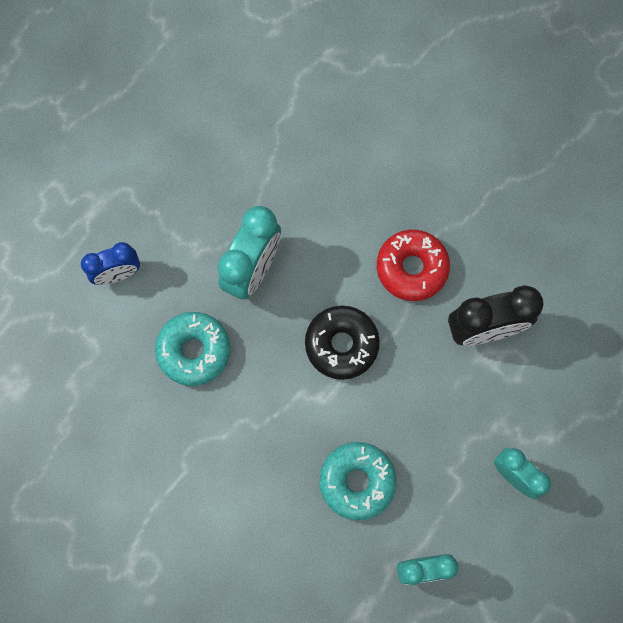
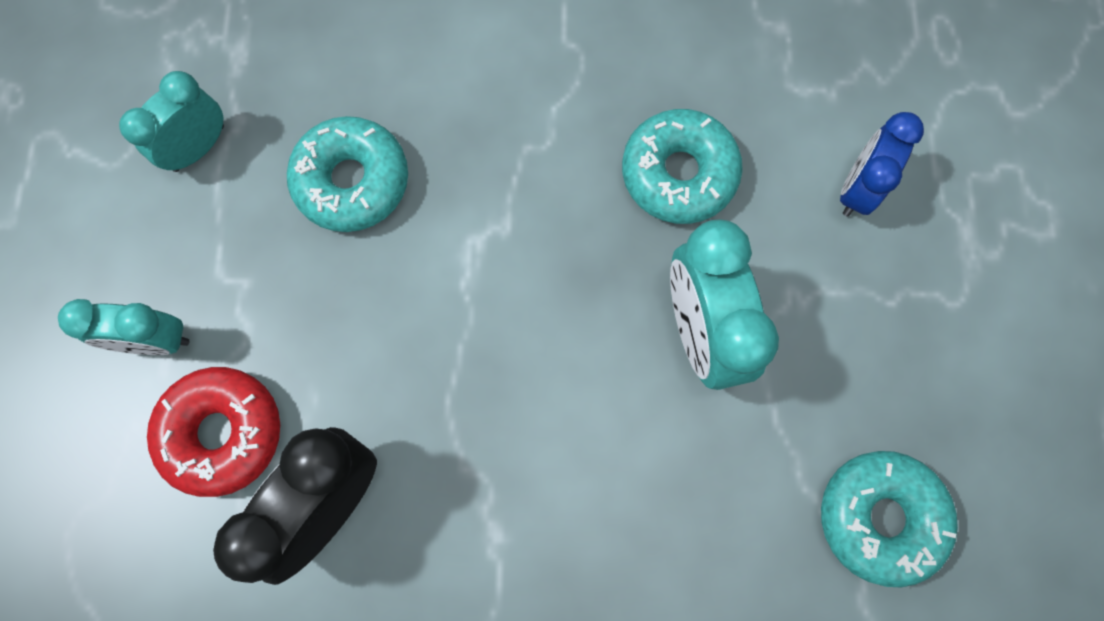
camera: 140 degrees right, 0 degrees up
black donut [305,305,380,380] -> none
red donut [377,230,450,301] -> red donut moved to [147,367,280,497]
none -> turquoise donut [821,451,958,587]

